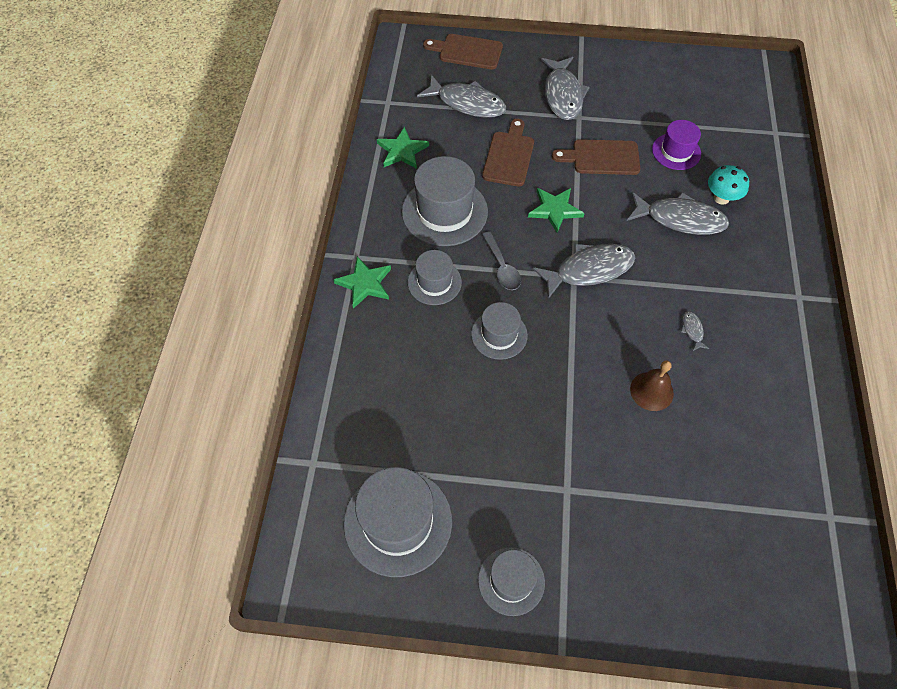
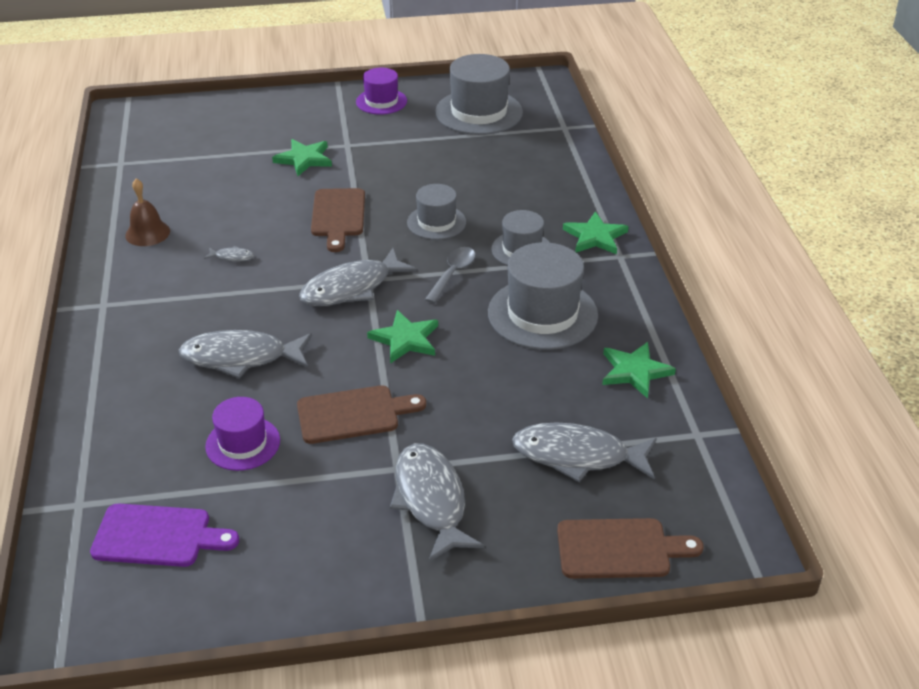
camera: 165 degrees right, 20 degrees down
grey hat [478,547,545,616] -> purple hat [356,68,407,115]
brown cutting board [482,119,534,187] -> brown cutting board moved to [311,188,365,252]
grey spoon [482,231,521,290] -> grey spoon turned 60 degrees clockwise [425,247,476,303]
brown bell [630,361,674,411] -> brown bell moved to [125,179,170,246]
grey fish [681,311,709,351] -> grey fish turned 60 degrees counterclockwise [204,246,254,262]
turquoise mushroom [708,165,749,205] -> none
none -> purple cutting board [90,504,239,567]
none -> green star [272,139,332,176]

